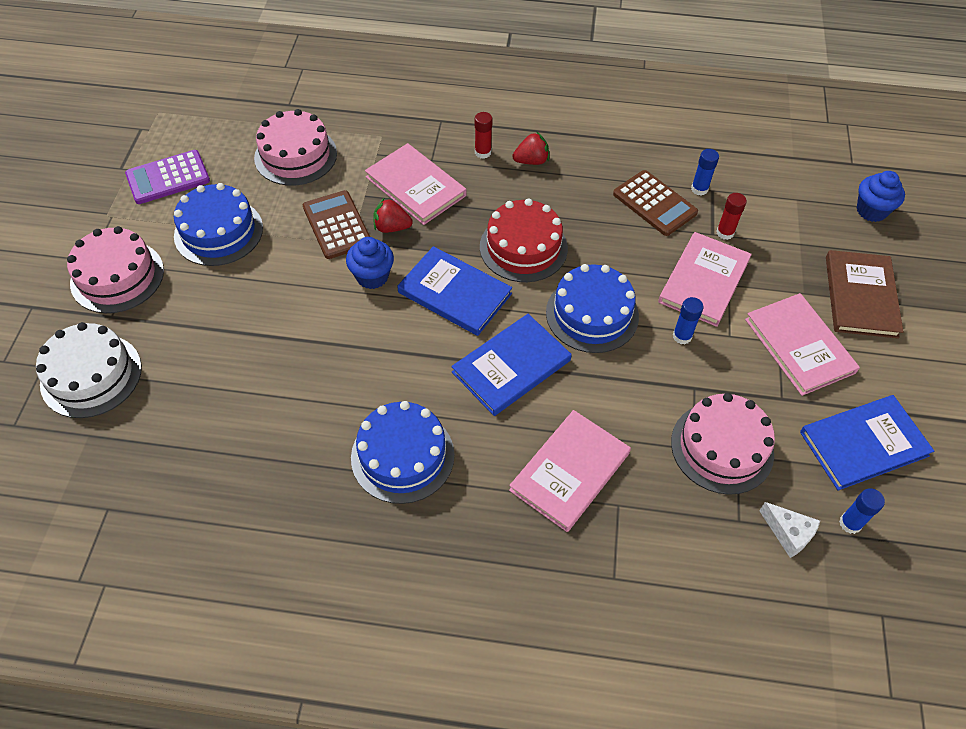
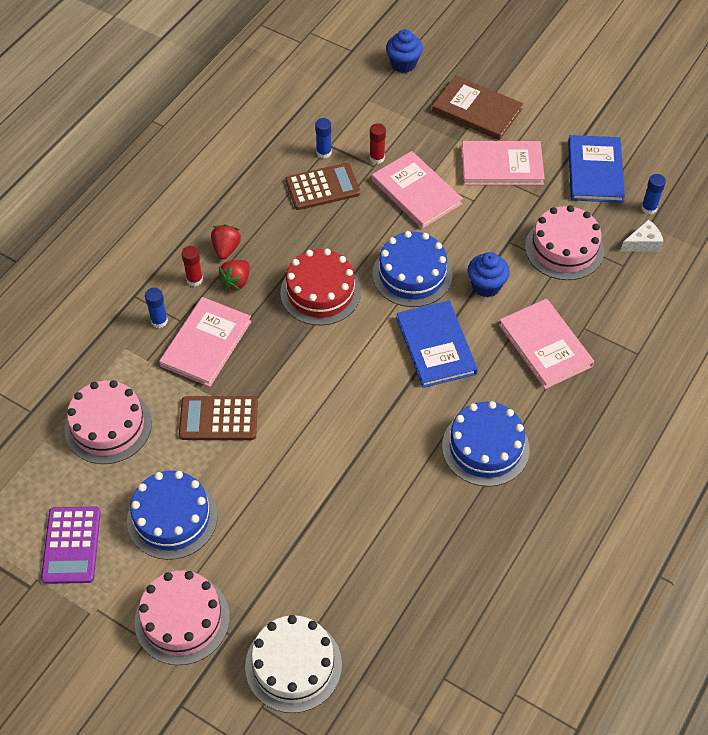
camera: 65 degrees left, 0 degrees up
blue cupcake [346,237,394,289] -> blue cupcake moved to [468,252,510,297]
pink book [365,143,466,225] -> pink book turned 45 degrees counterclockwise [159,297,252,387]
red strawberry [373,198,413,233] -> red strawberry moved to [218,260,250,291]
blue book [398,246,512,336] -> none
blue glue stick [673,297,704,344] -> blue glue stick moved to [145,288,168,328]

